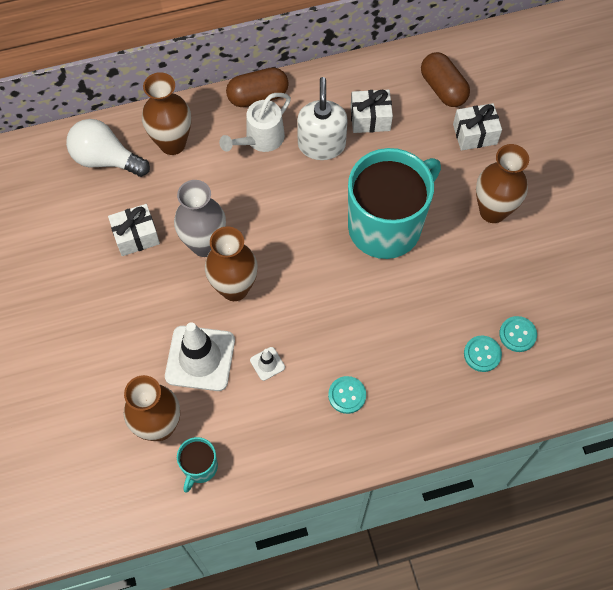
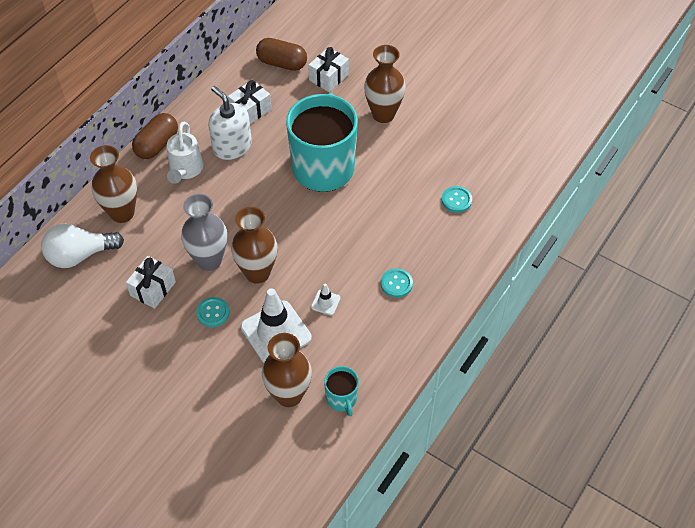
camera: 40 degrees left, 10 degrees down
turquoise button [499,316,537,352] -> turquoise button moved to [196,297,230,327]

